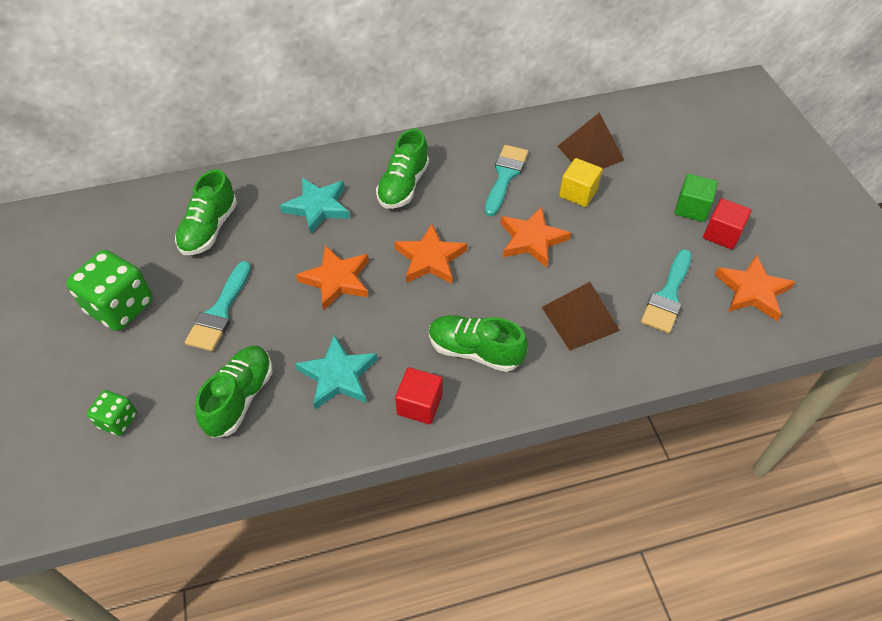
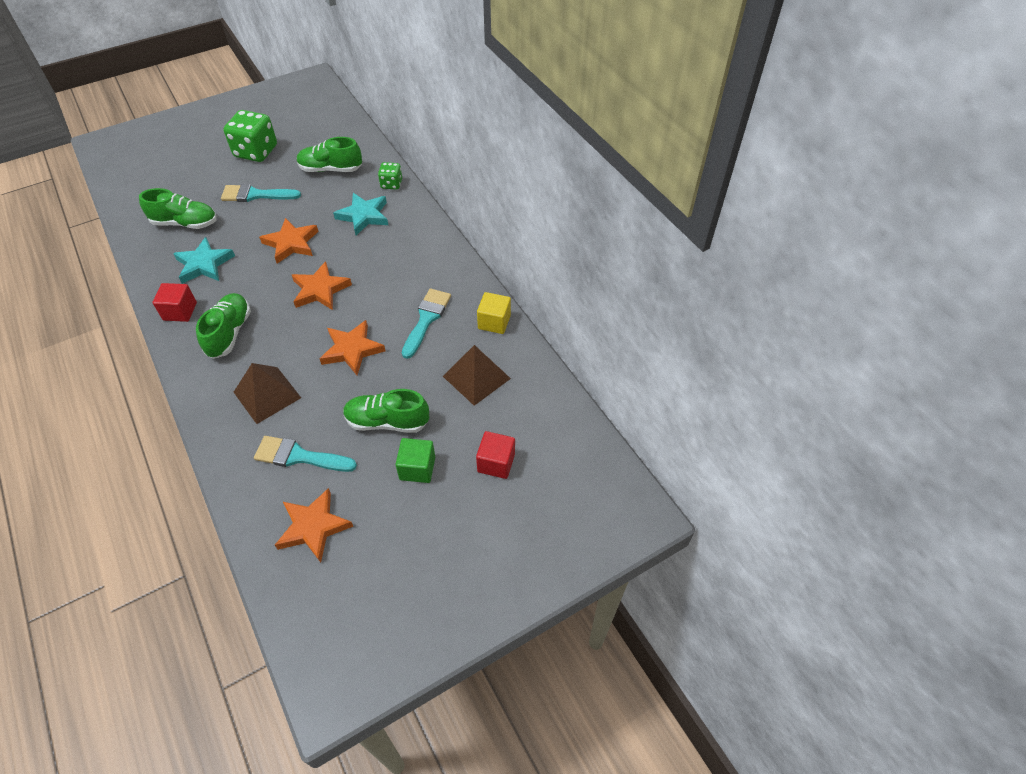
camera: 75 degrees right, 0 degrees up
green dice [87,390,137,436] -> green dice moved to [378,162,402,190]
green shoe [376,129,429,209] -> green shoe moved to [343,389,429,433]
turquoise brush [485,145,529,216] -> turquoise brush turned 75 degrees counterclockwise [402,289,451,359]
yellow cube [559,158,602,207] -> yellow cube moved to [477,292,511,334]
red cube [703,198,751,249] -> red cube moved to [476,431,515,479]

